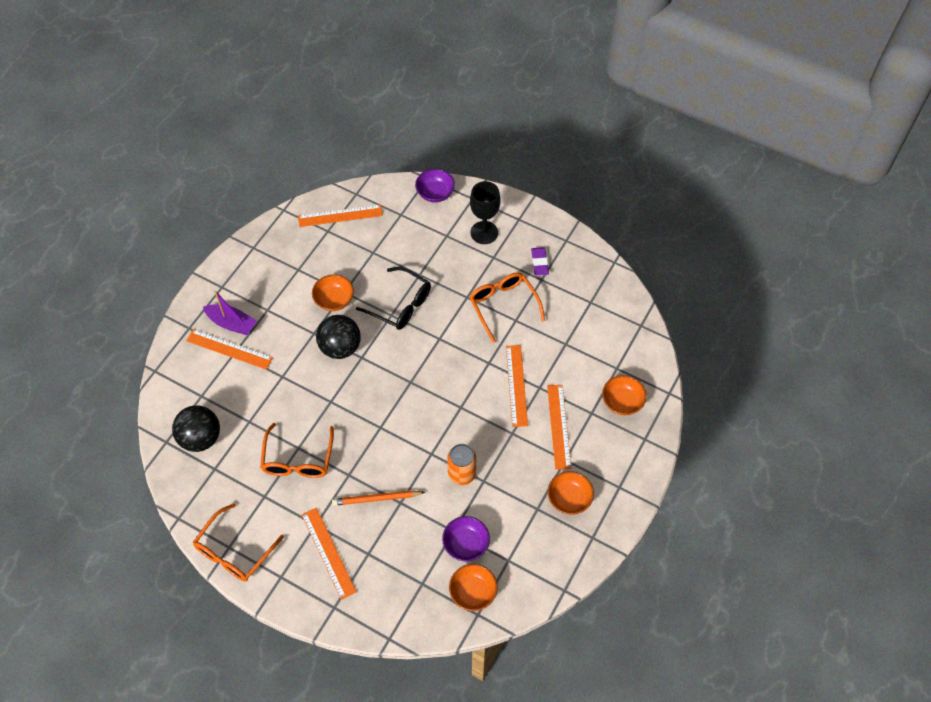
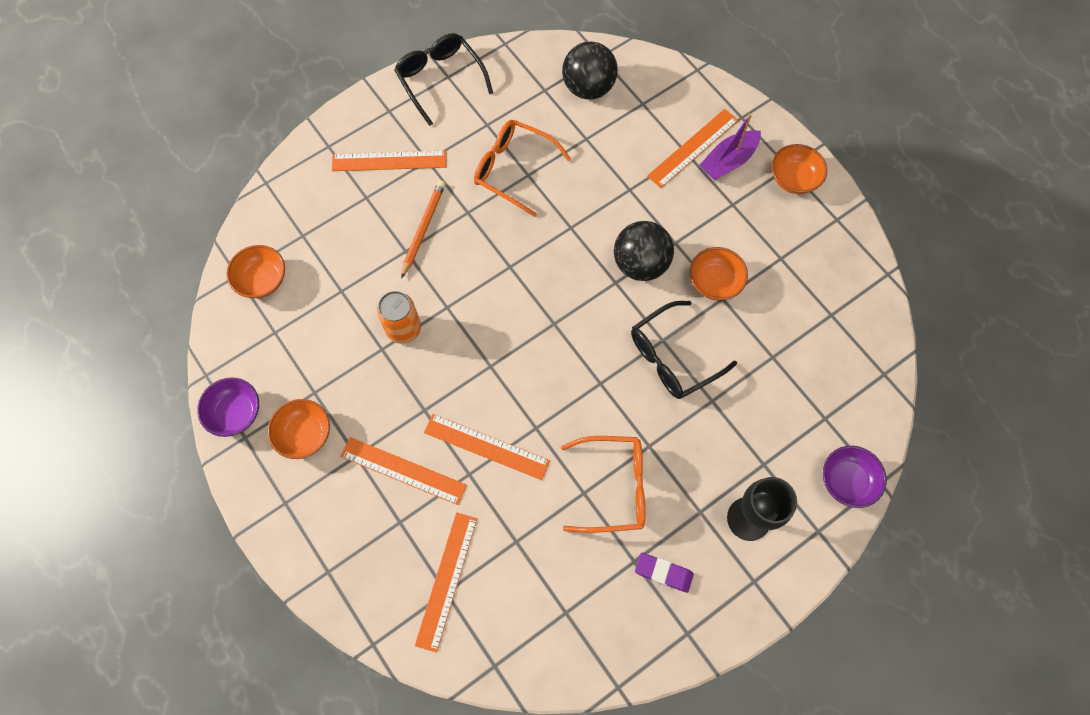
camera: 115 degrees right, 10 degrees up
orange glasses [193,504,284,582] -> black glasses [394,33,493,126]
orange ruler [298,204,383,227] -> orange ruler moved to [415,513,477,652]
purple bowl [442,516,490,562] -> purple bowl moved to [197,378,259,437]
orange bowl [602,375,647,415] -> orange bowl moved to [771,144,827,194]

